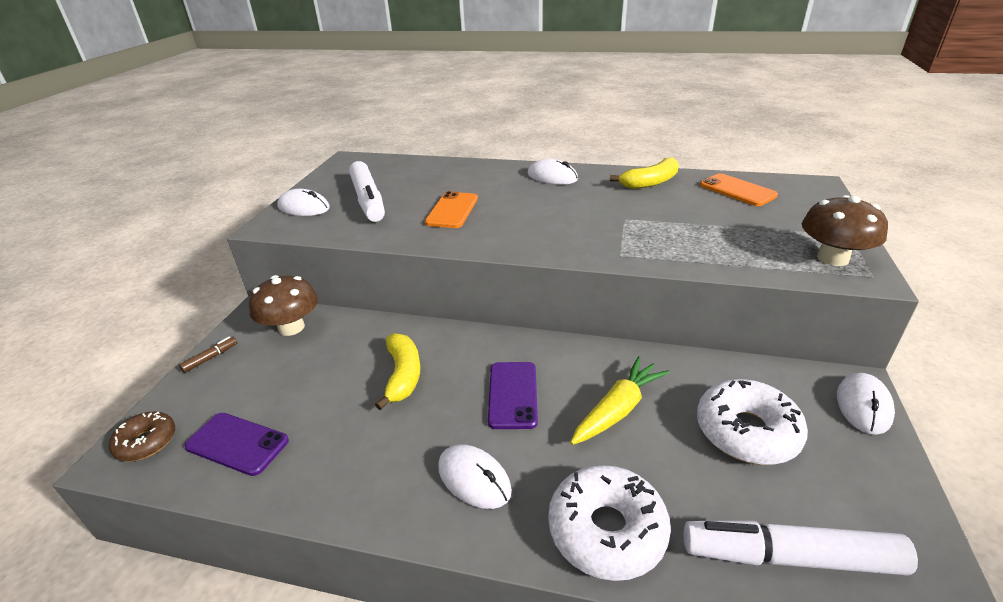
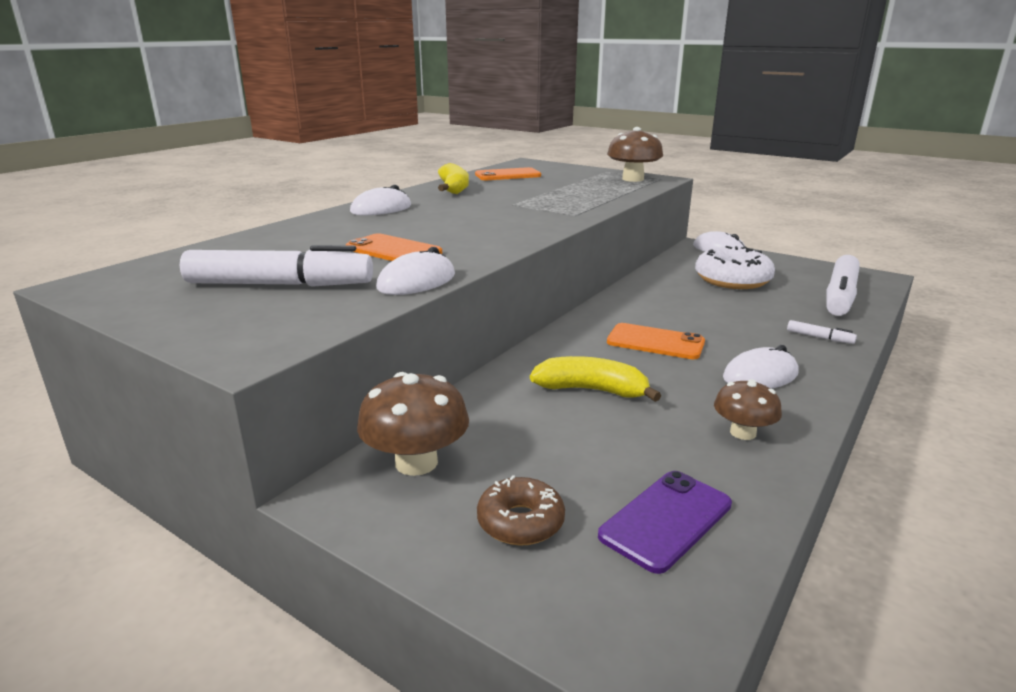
camera: 70 degrees left, 10 degrees down
brown donut [109,412,175,461] -> brown donut moved to [477,475,565,546]
brown marker [179,336,238,373] -> none
white mouse [277,189,330,216] -> white mouse moved to [376,247,455,295]
purple phone [488,362,538,429] -> orange phone [607,323,705,359]
white donut [548,465,671,581] -> white marker [787,320,857,344]
yellow carrot [570,356,670,445] -> none
none -> brown mushroom [714,379,782,440]

